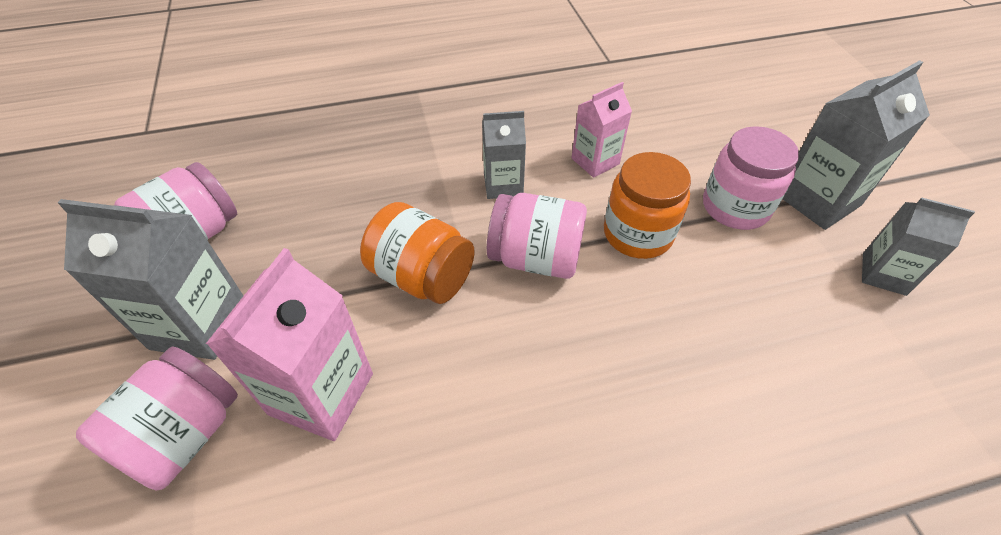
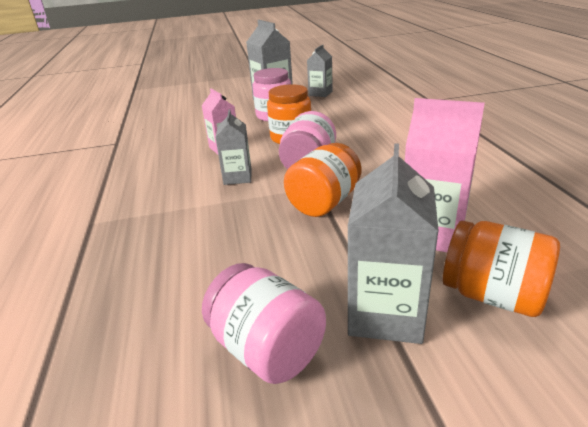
camera: 85 degrees left, 20 degrees down
pink jar [76,346,238,491] -> orange jar [443,221,560,317]

